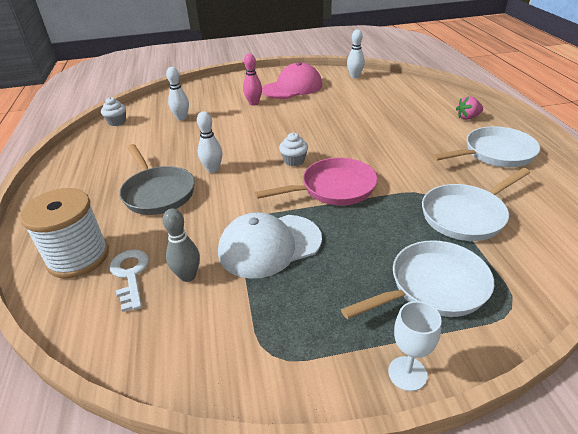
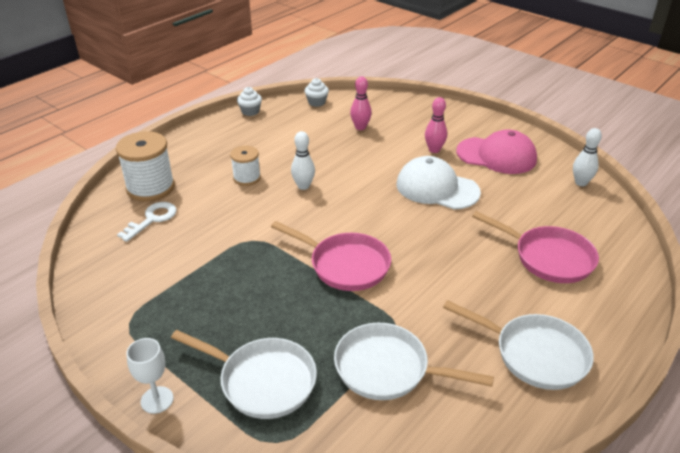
camera: 50 degrees right, 0 degrees up
grey pan [119,144,195,215] -> white spool [230,146,261,186]
grey bowling pin [162,209,200,282] -> none
white bowling pin [166,67,189,120] -> pink bowling pin [350,76,372,130]
white cap [218,212,322,279] -> white cap moved to [397,156,481,210]
white cupcake [279,133,308,166] -> white cupcake moved to [237,87,262,116]
pink strawberry [456,96,483,120] -> none
none -> pink pan [472,211,599,283]

